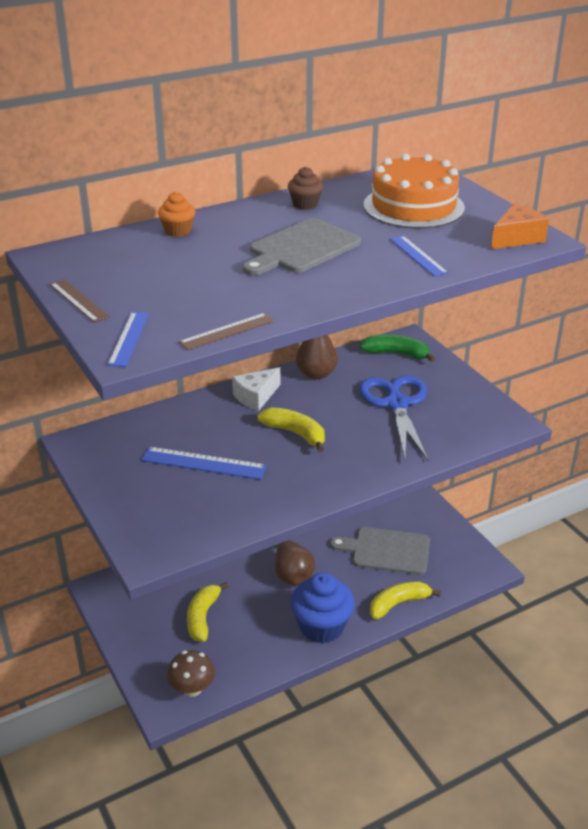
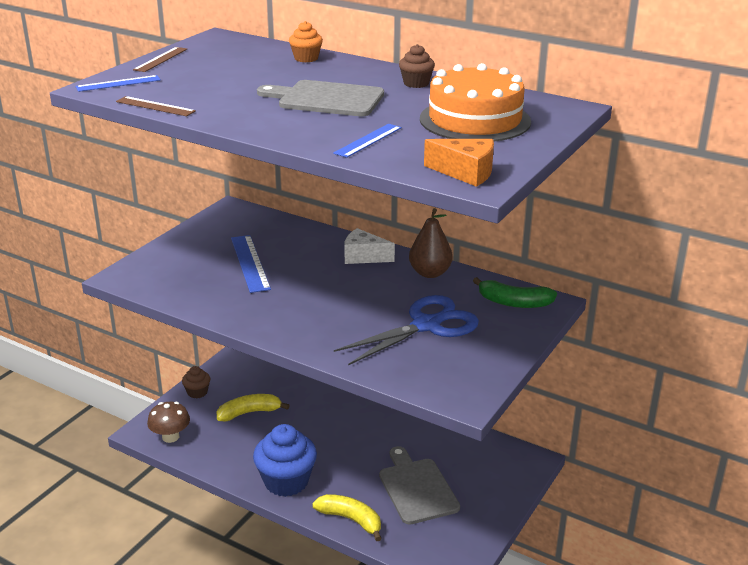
camera: 60 degrees right, 5 degrees down
yellow banana [257,407,325,452] -> none
brown pear [275,540,315,585] -> none
green banana [360,334,435,362] -> green banana turned 120 degrees clockwise [473,277,557,308]
none -> brown cupcake [182,366,210,399]

